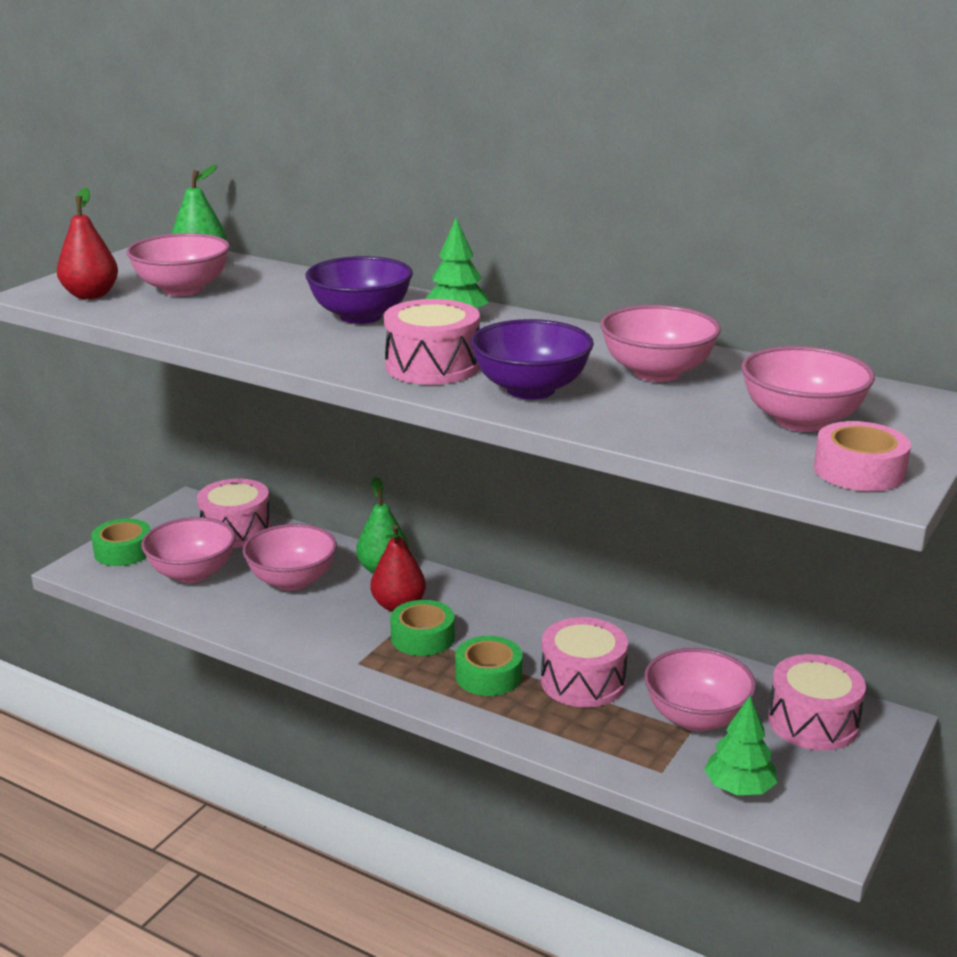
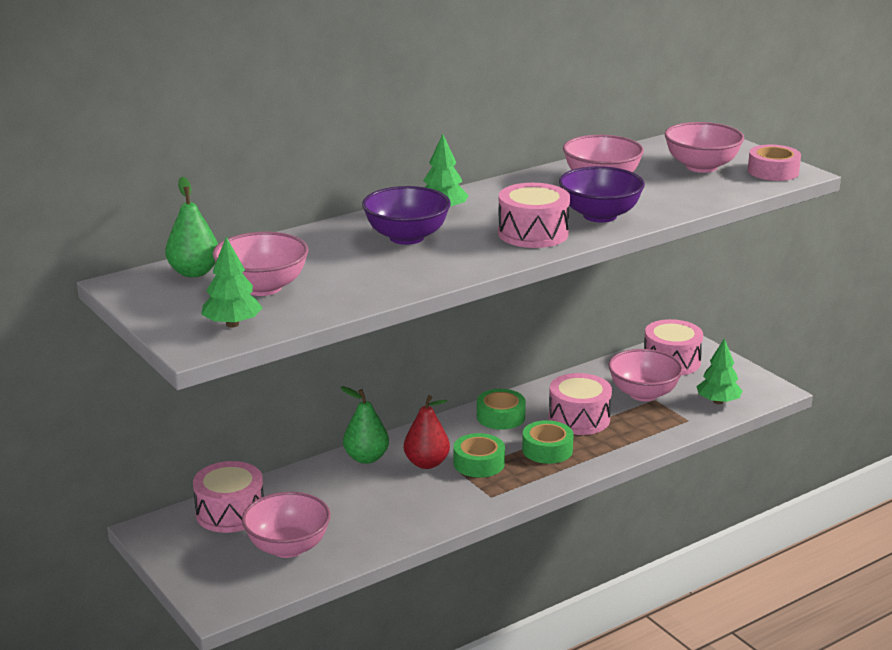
camera: 65 degrees left, 0 degrees up
red pear [57,187,118,299] -> green tree [201,237,262,328]
green tape [91,518,150,566] -> green tape moved to [477,389,526,430]
pink bowl [243,524,337,591] -> none

